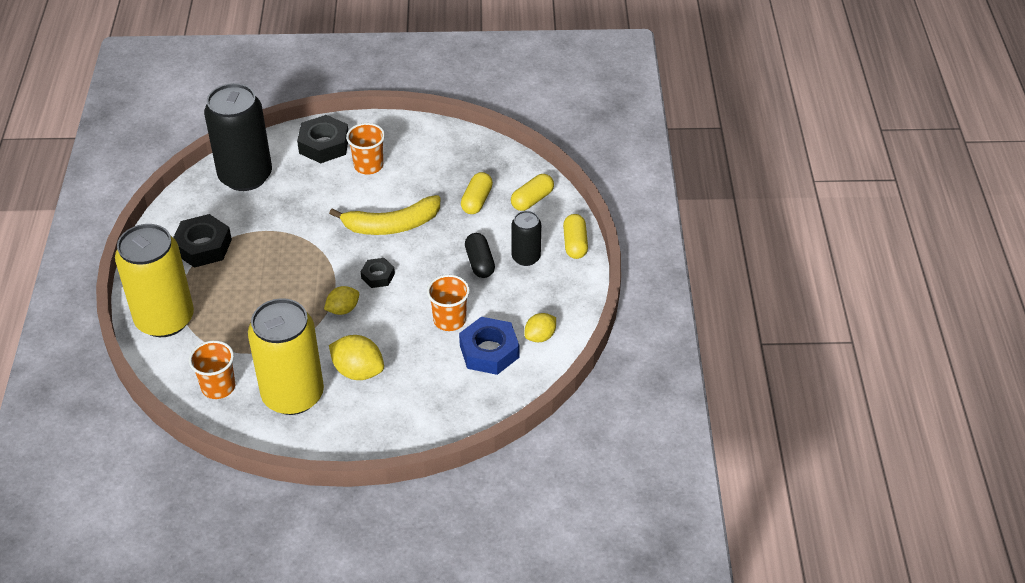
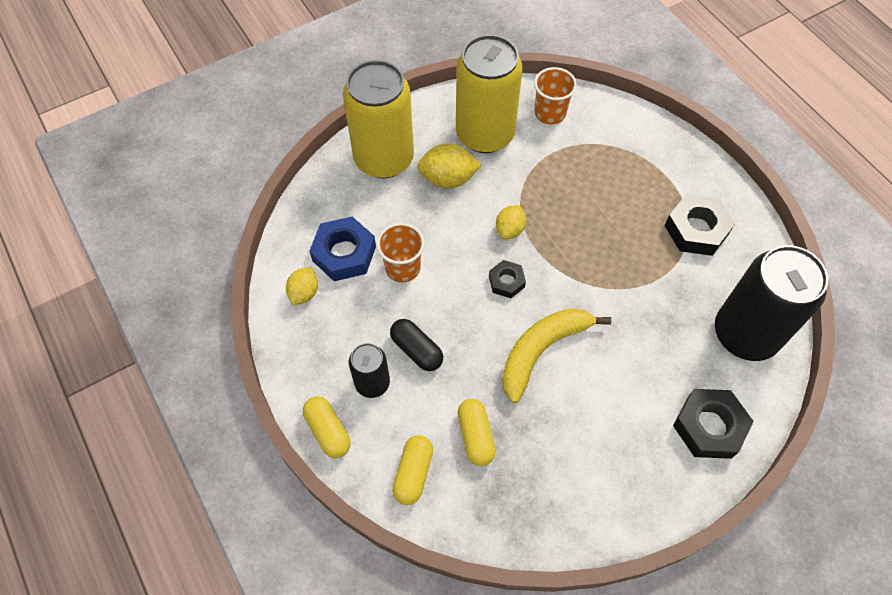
camera: 150 degrees right, 15 degrees up
yellow can [115,224,194,337] -> yellow can moved to [343,60,414,178]
orange cup [346,123,385,174] -> none

